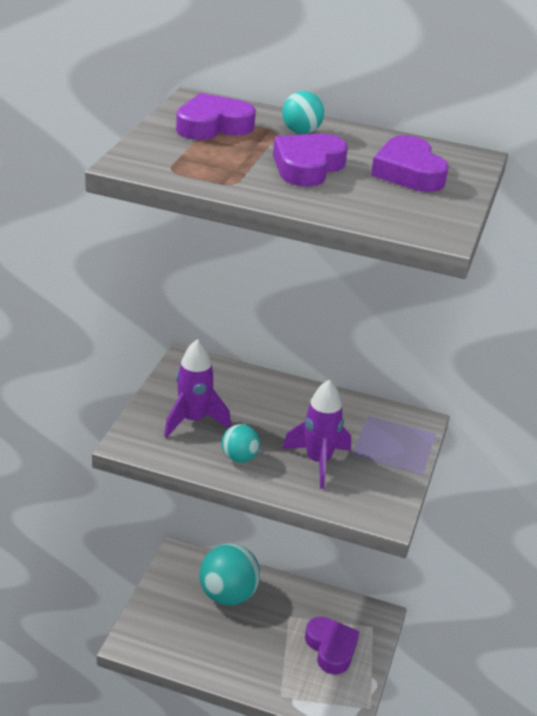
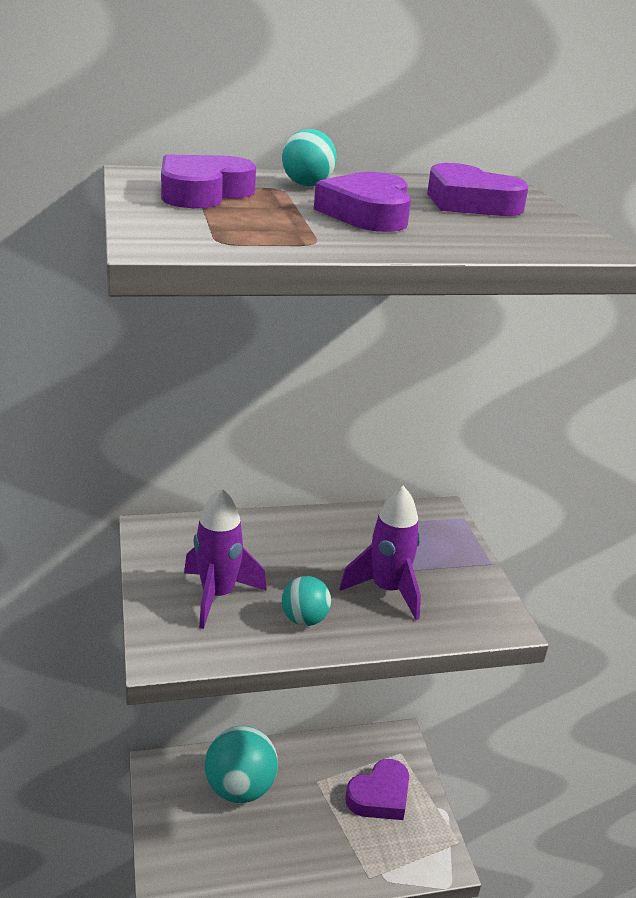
camera: 30 degrees left, 5 degrees down
purple heart [305,617,360,675] -> purple heart turned 105 degrees clockwise [345,759,409,820]

